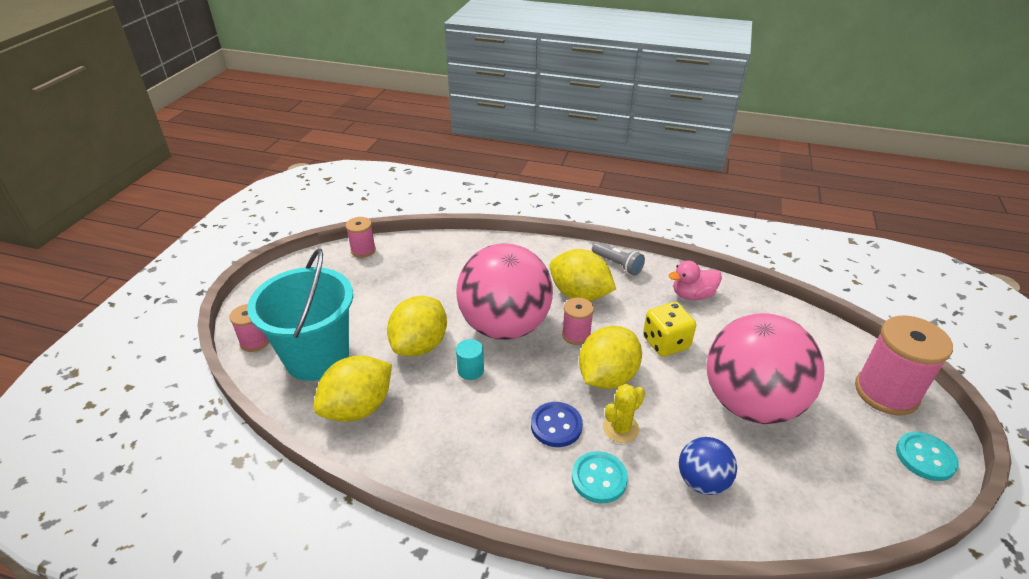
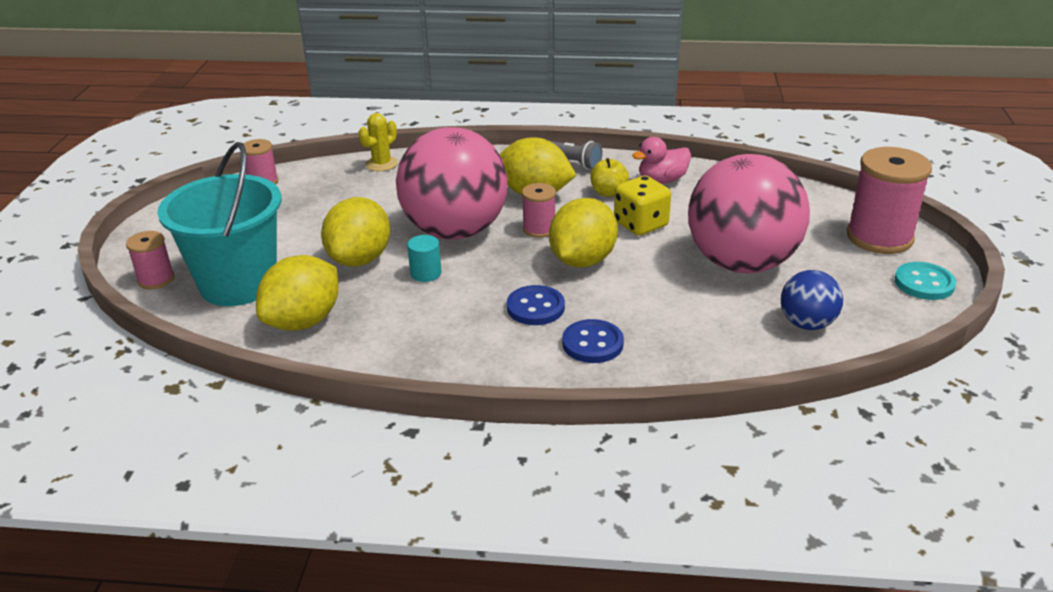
camera: 10 degrees left, 5 degrees down
turquoise button [572,451,628,503] -> blue button [562,319,624,363]
yellow cactus [603,384,645,443] -> yellow cactus moved to [359,113,398,171]
blue ball [679,437,737,495] -> blue ball moved to [781,270,843,330]
none -> yellow apple [590,158,629,197]

